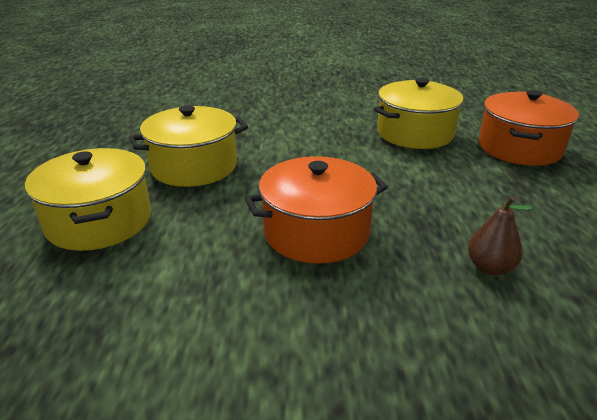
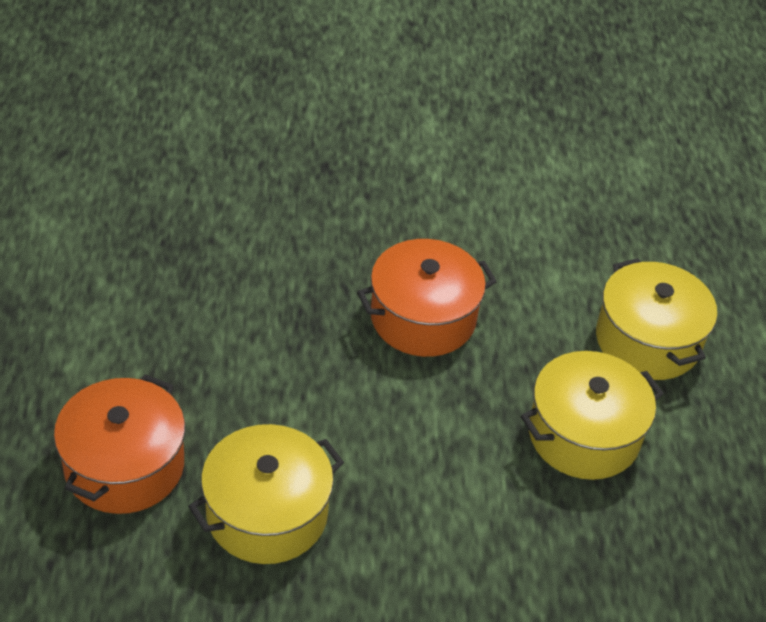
camera: 175 degrees right, 15 degrees up
brown pear [468,196,533,275] -> none

